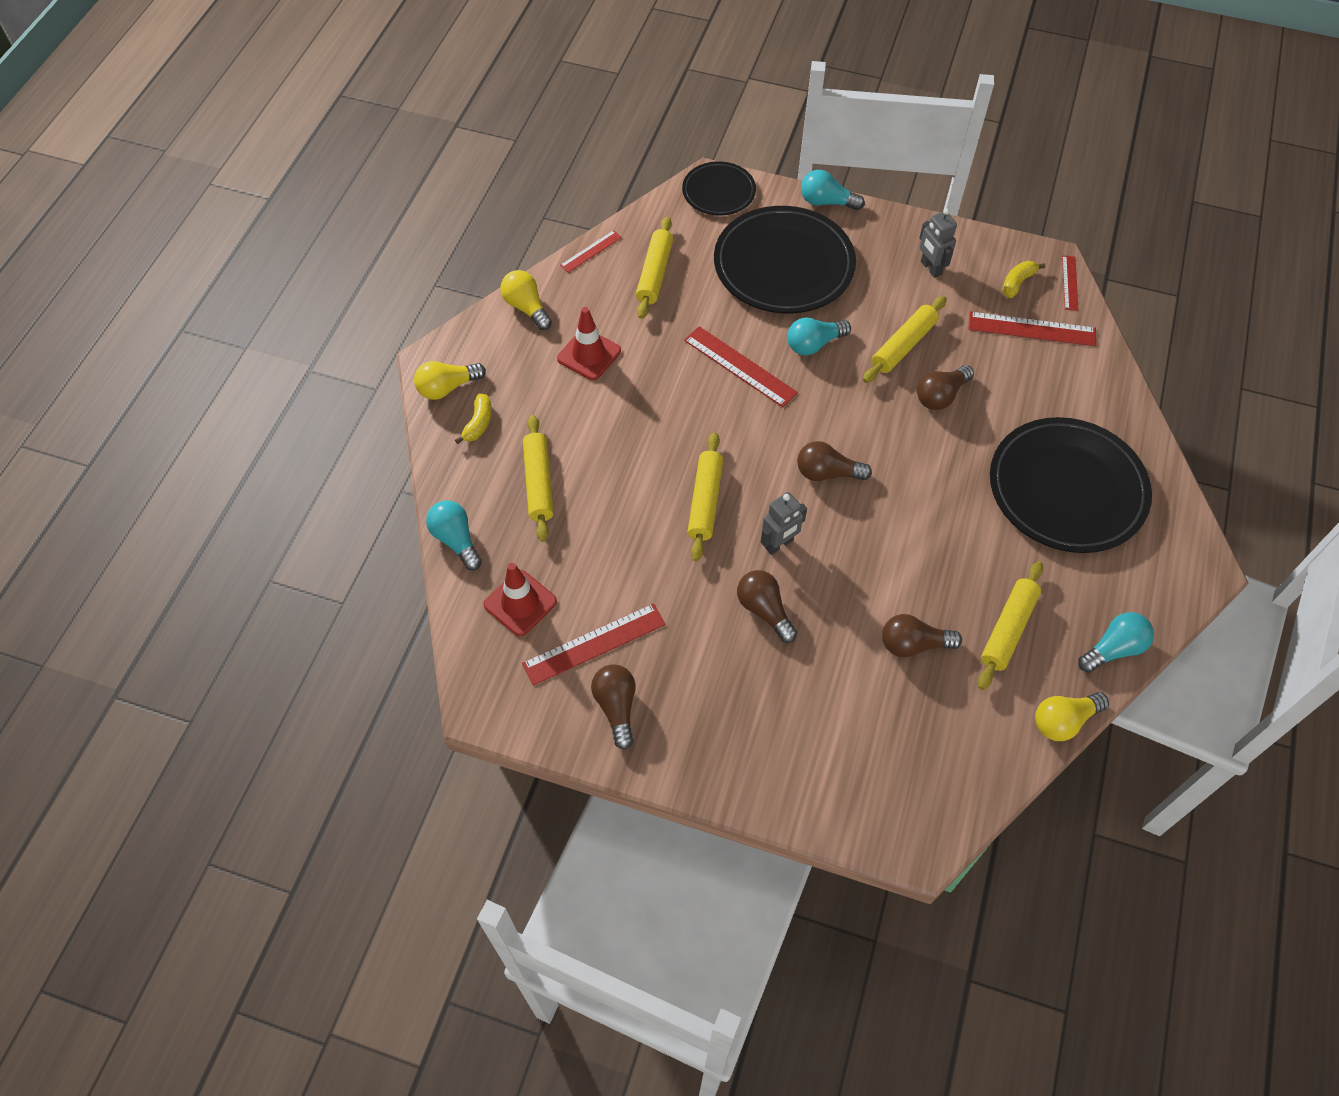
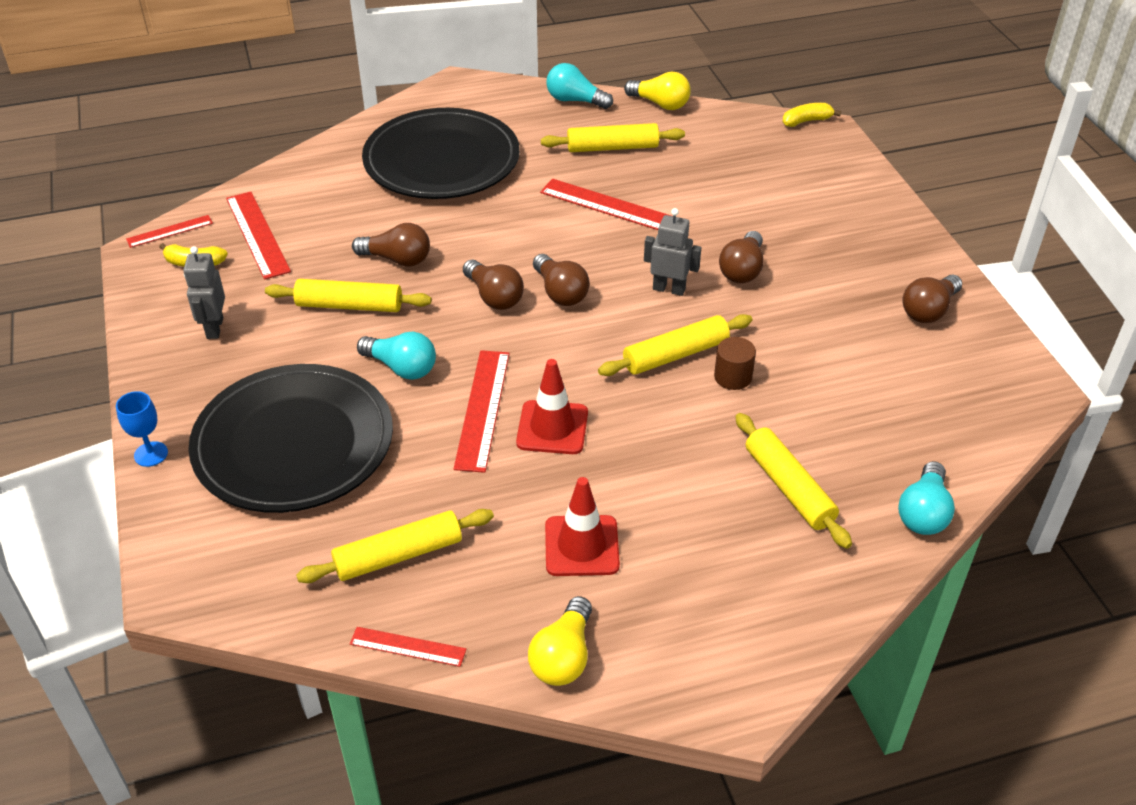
camera: 125 degrees left, 15 degrees down
yellow light bulb [414,361,486,400] -> none
yellow banana [455,393,492,444] -> yellow banana moved to [782,103,841,127]
red traffic cone [484,563,557,636] -> red traffic cone moved to [516,359,588,454]
red ruler [522,603,666,686] -> red ruler moved to [540,179,671,230]
yellow rolling pin [523,415,554,542] -> yellow rolling pin turned 75 degrees counterclockwise [735,413,852,549]
black plate [682,161,756,216] -> none
turquoise light bulb [801,170,865,210] -> blue goblet [116,391,168,467]
brown light bulb [882,614,962,658] -> brown light bulb moved to [463,260,524,310]
grey robot [919,209,957,278] -> grey robot turned 150 degrees clockwise [183,246,225,339]
none -> brown cylinder [714,337,756,390]

